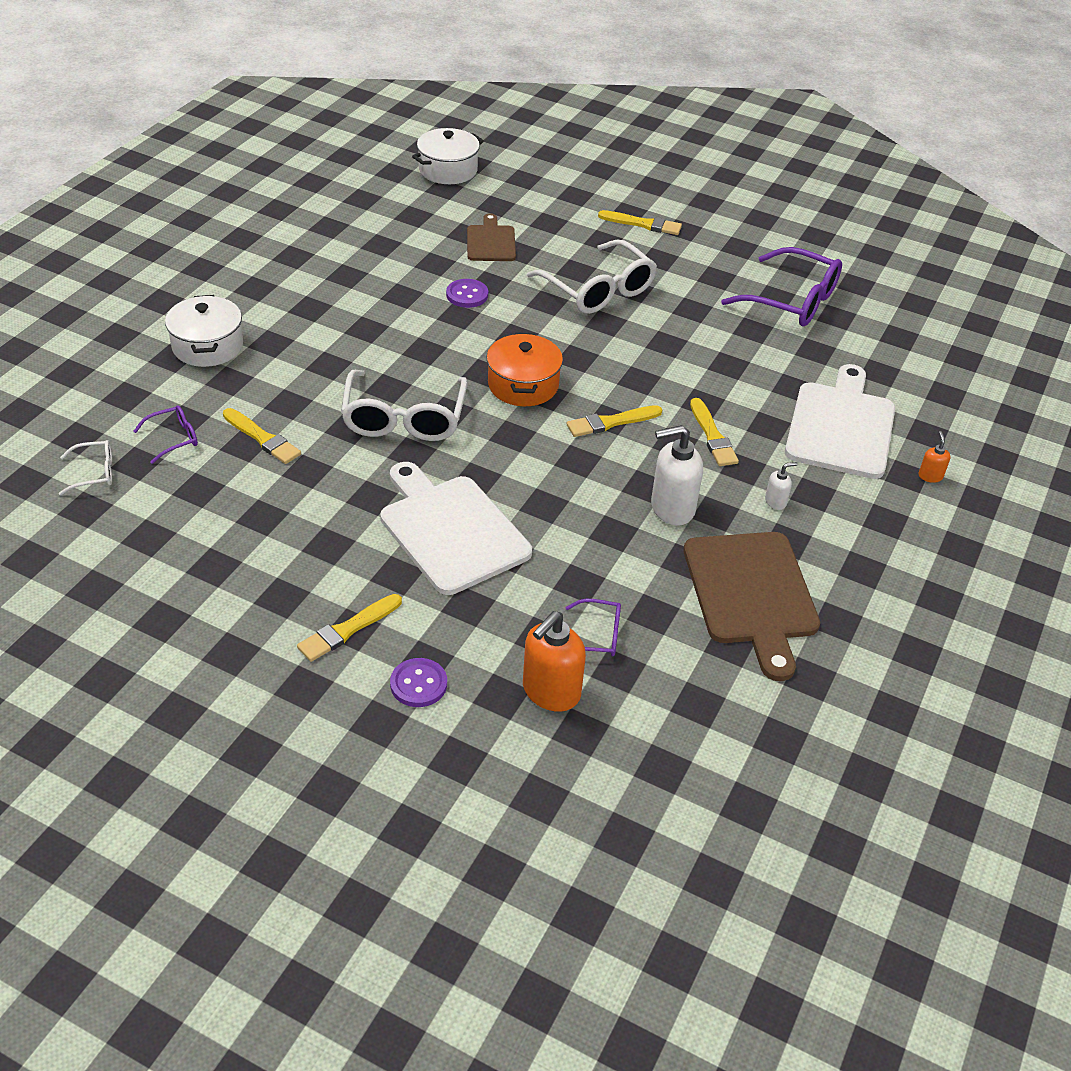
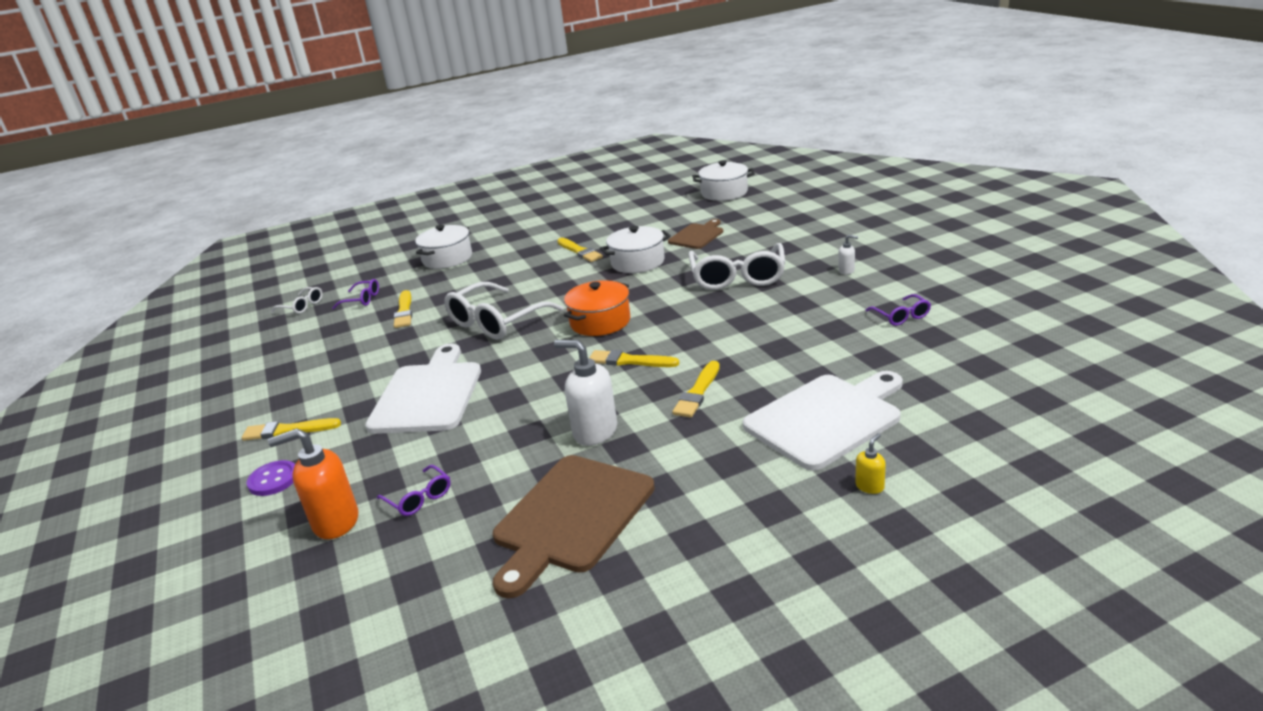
camera: 45 degrees right, 15 degrees down
purple button [446,279,488,308] -> white pot [600,226,671,273]
yellow brush [598,210,682,235] -> yellow brush moved to [557,238,603,262]
purple glasses [721,247,842,327] -> purple glasses [865,294,931,326], size x0.48
white soap dispenser [765,462,798,510] -> white soap dispenser moved to [838,235,858,275]
orange soap dispenser [919,431,951,483] -> yellow soap dispenser [855,433,886,494]

